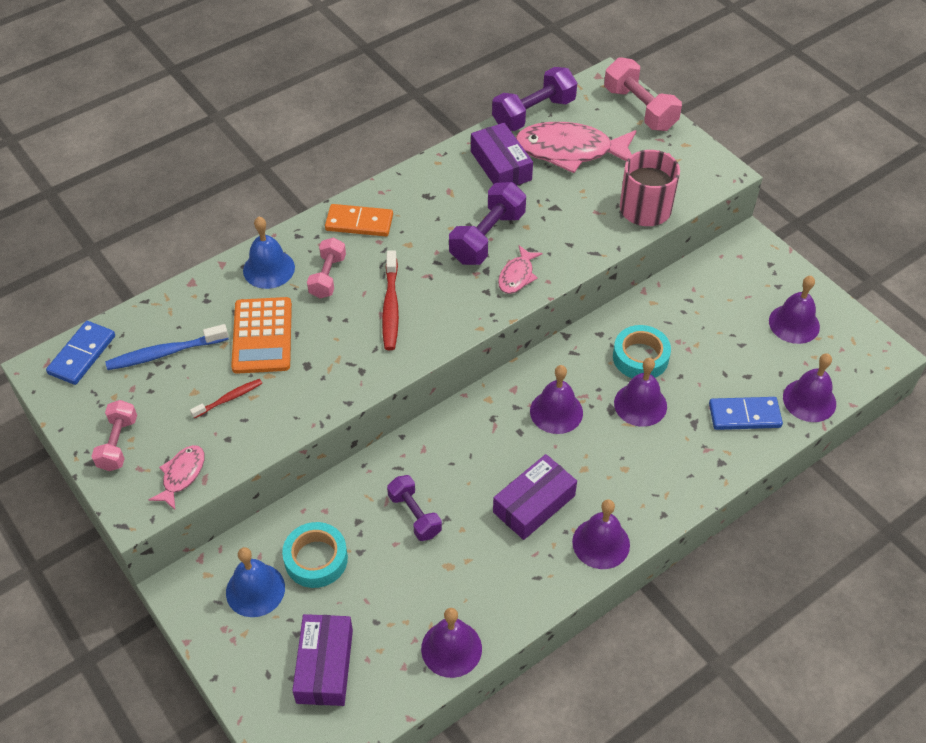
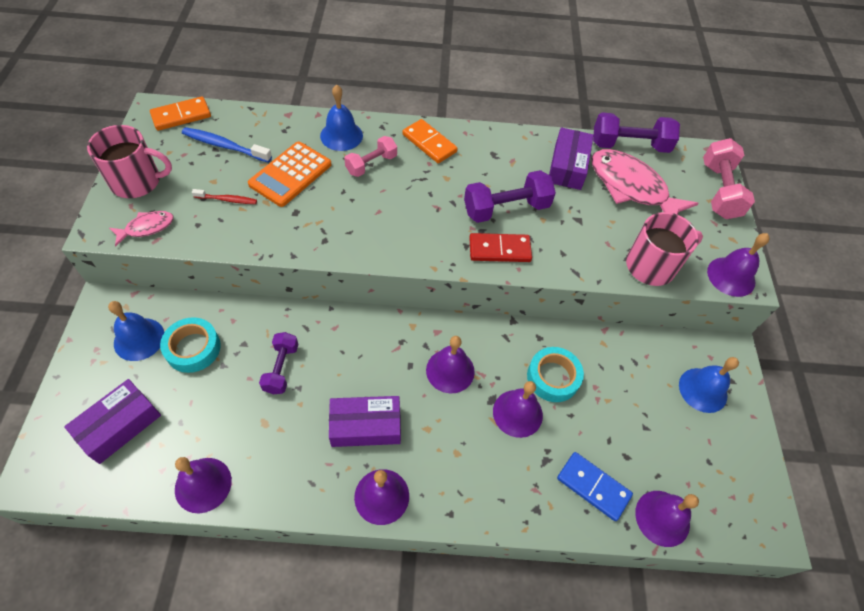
camera: 35 degrees right, 5 degrees up
blue domino [46,321,115,385] -> orange domino [150,96,211,131]
pink dumbbell [91,400,137,471] -> pink mug [87,125,172,198]
red toothbrush [382,250,399,350] -> none
pink fish [498,245,543,294] -> red domino [469,233,532,262]
purple bell [769,276,820,344] -> purple bell moved to [707,233,770,297]
none -> blue bell [679,357,739,413]

